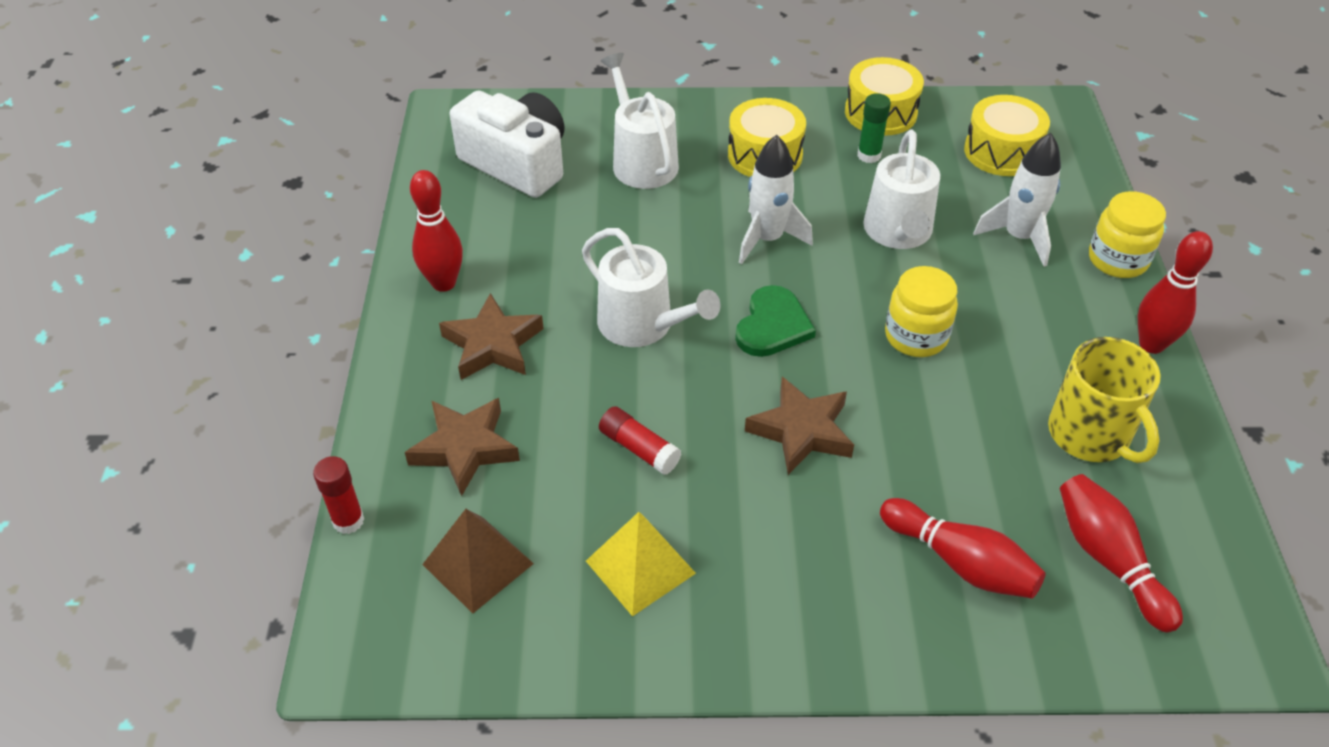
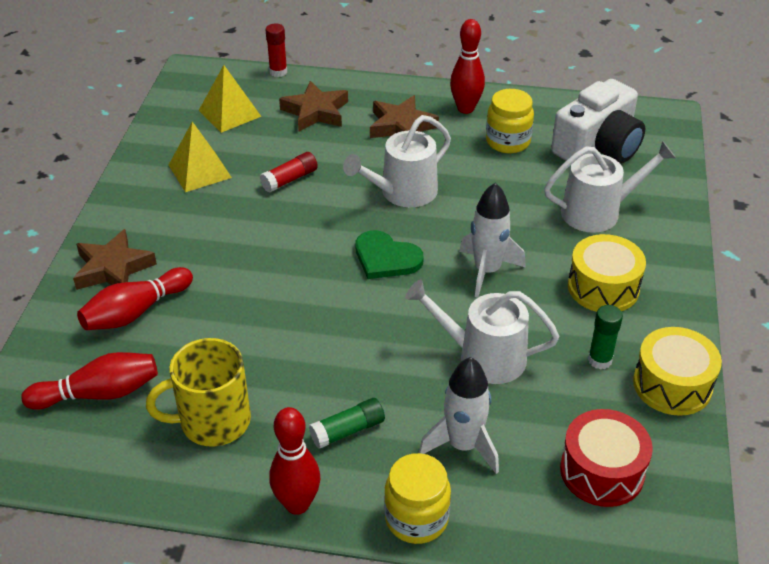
camera: 100 degrees right, 5 degrees down
brown pyramid [422,509,534,613] -> yellow pyramid [199,65,262,133]
brown star [745,377,854,475] -> brown star moved to [73,229,157,290]
yellow jar [885,266,958,357] -> yellow jar moved to [486,89,534,153]
yellow drum [964,95,1050,176] -> red drum [560,409,653,507]
none -> green glue stick [309,398,385,449]

